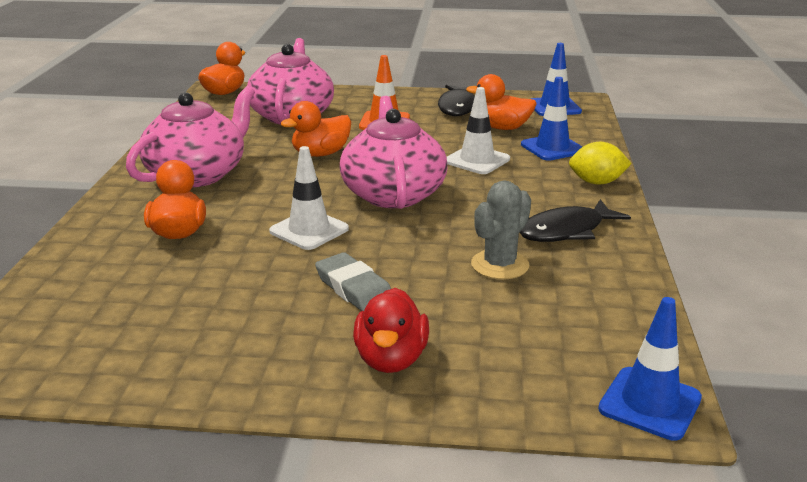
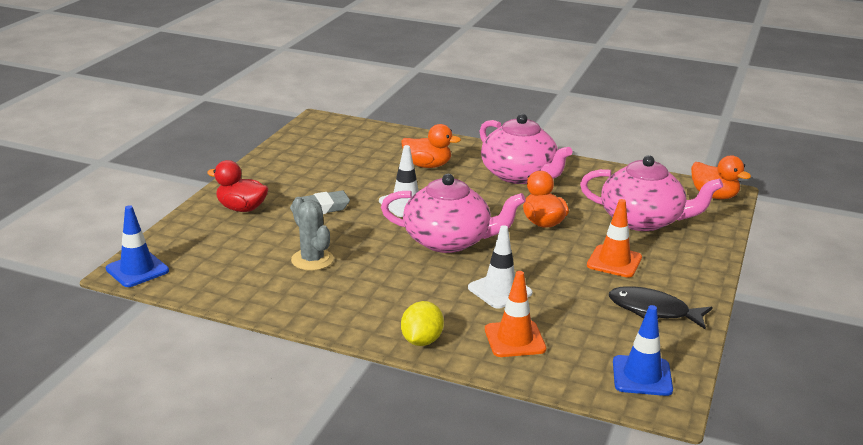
camera: 105 degrees right, 0 degrees up
orange duck [466,74,537,130] -> none
black fish [520,199,631,242] -> none
blue traffic cone [521,77,583,161] -> orange traffic cone [485,271,546,357]

